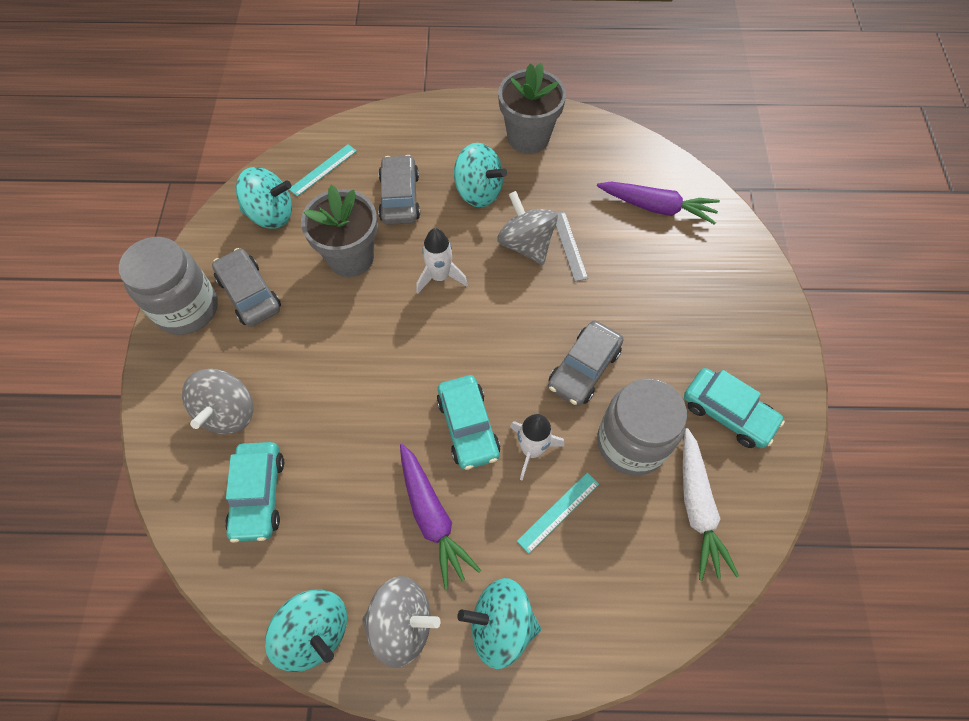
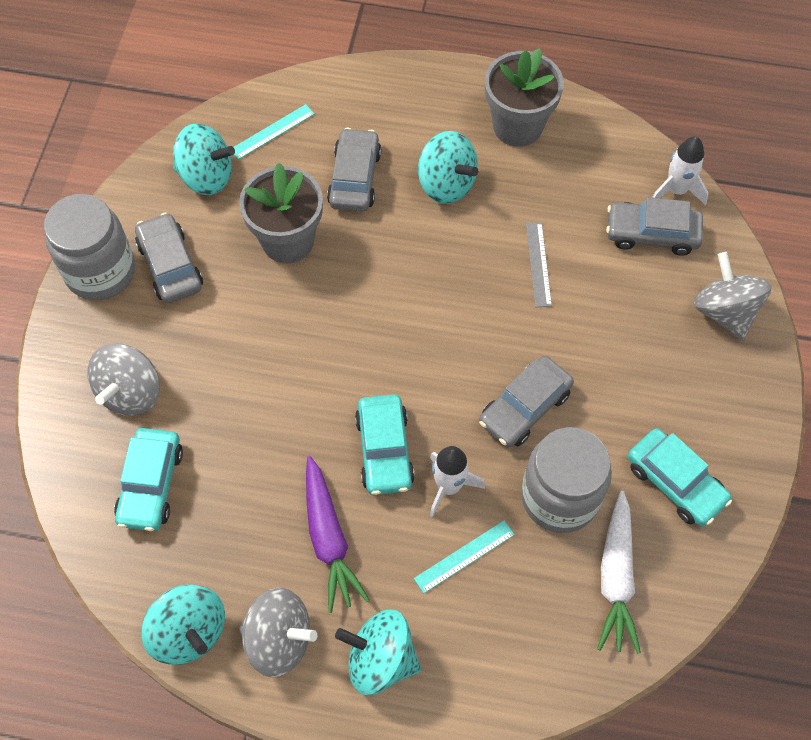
camera: 10 degrees right, 0 degrees up
white rocket [416,228,468,293] -> white rocket moved to [652,136,708,205]
grey spinning top [497,191,558,265] -> grey spinning top moved to [694,252,771,340]
purple carrot [597,182,720,225] -> grey car [606,197,703,256]

